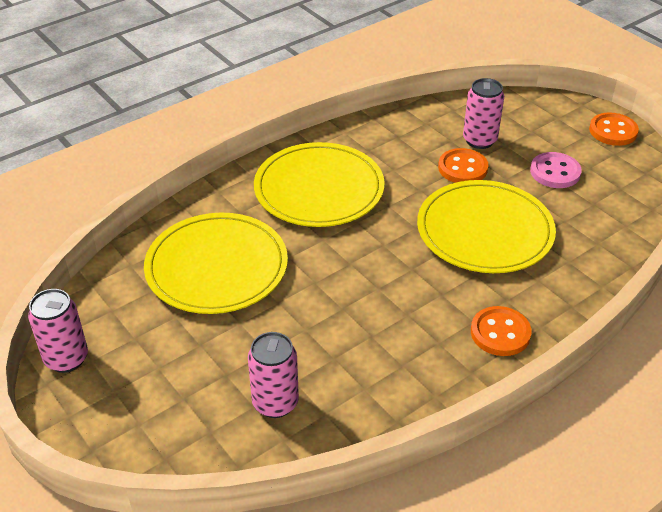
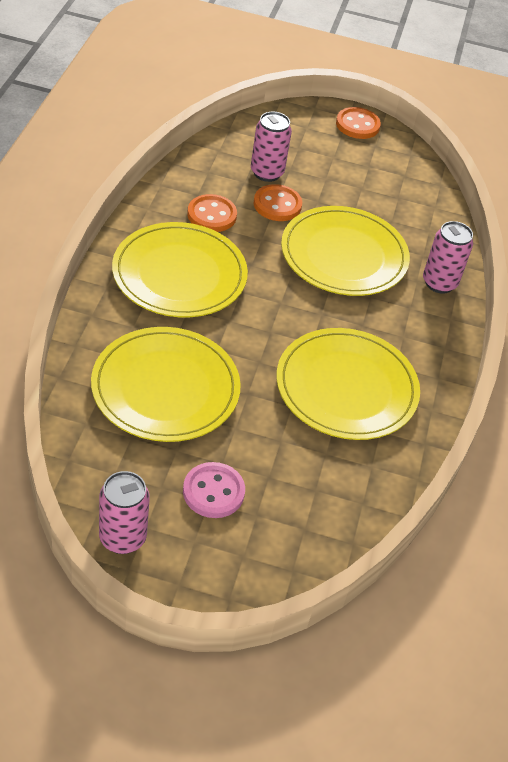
camera: 45 degrees left, 5 degrees up
pink can [248,332,299,418] -> pink can moved to [423,221,473,293]
orange button [471,306,531,356] -> orange button moved to [187,194,237,232]
pink button [530,152,582,188] -> pink button moved to [183,462,245,518]
none -> yellow plate [276,328,420,440]

